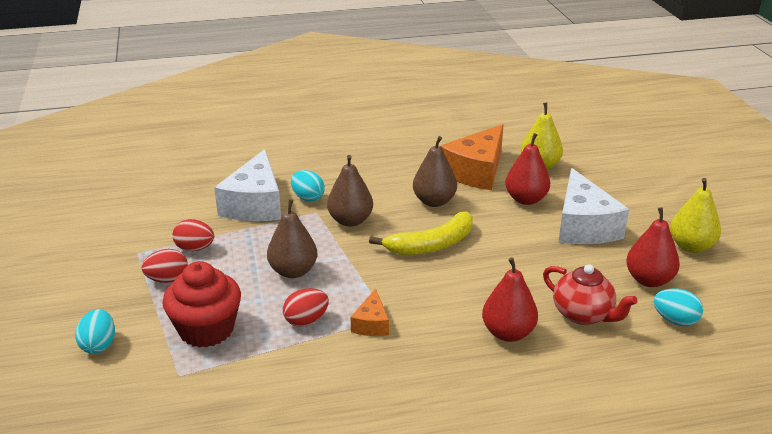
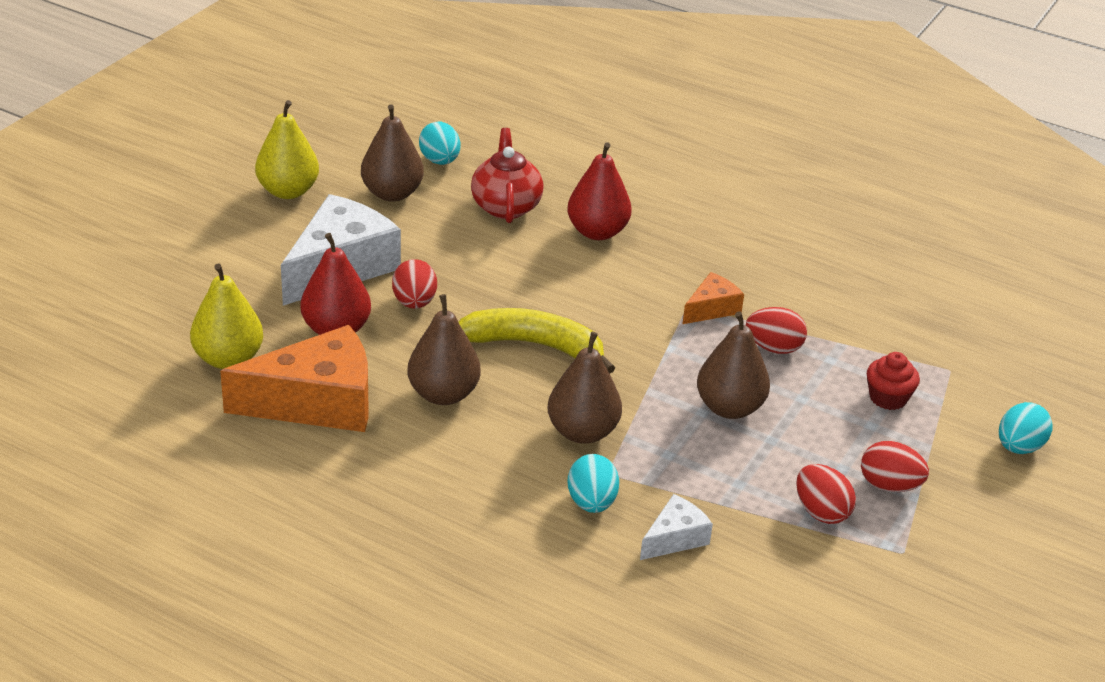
camera: 140 degrees left, 5 degrees up
red cupcake [163,261,241,348] -> red cupcake [867,352,920,410], size x0.53
white cheese [214,149,281,221] -> white cheese [640,494,713,560], size x0.49
red pear [626,207,680,287] -> brown pear [361,104,424,202]
none -> red egg [392,259,437,309]

